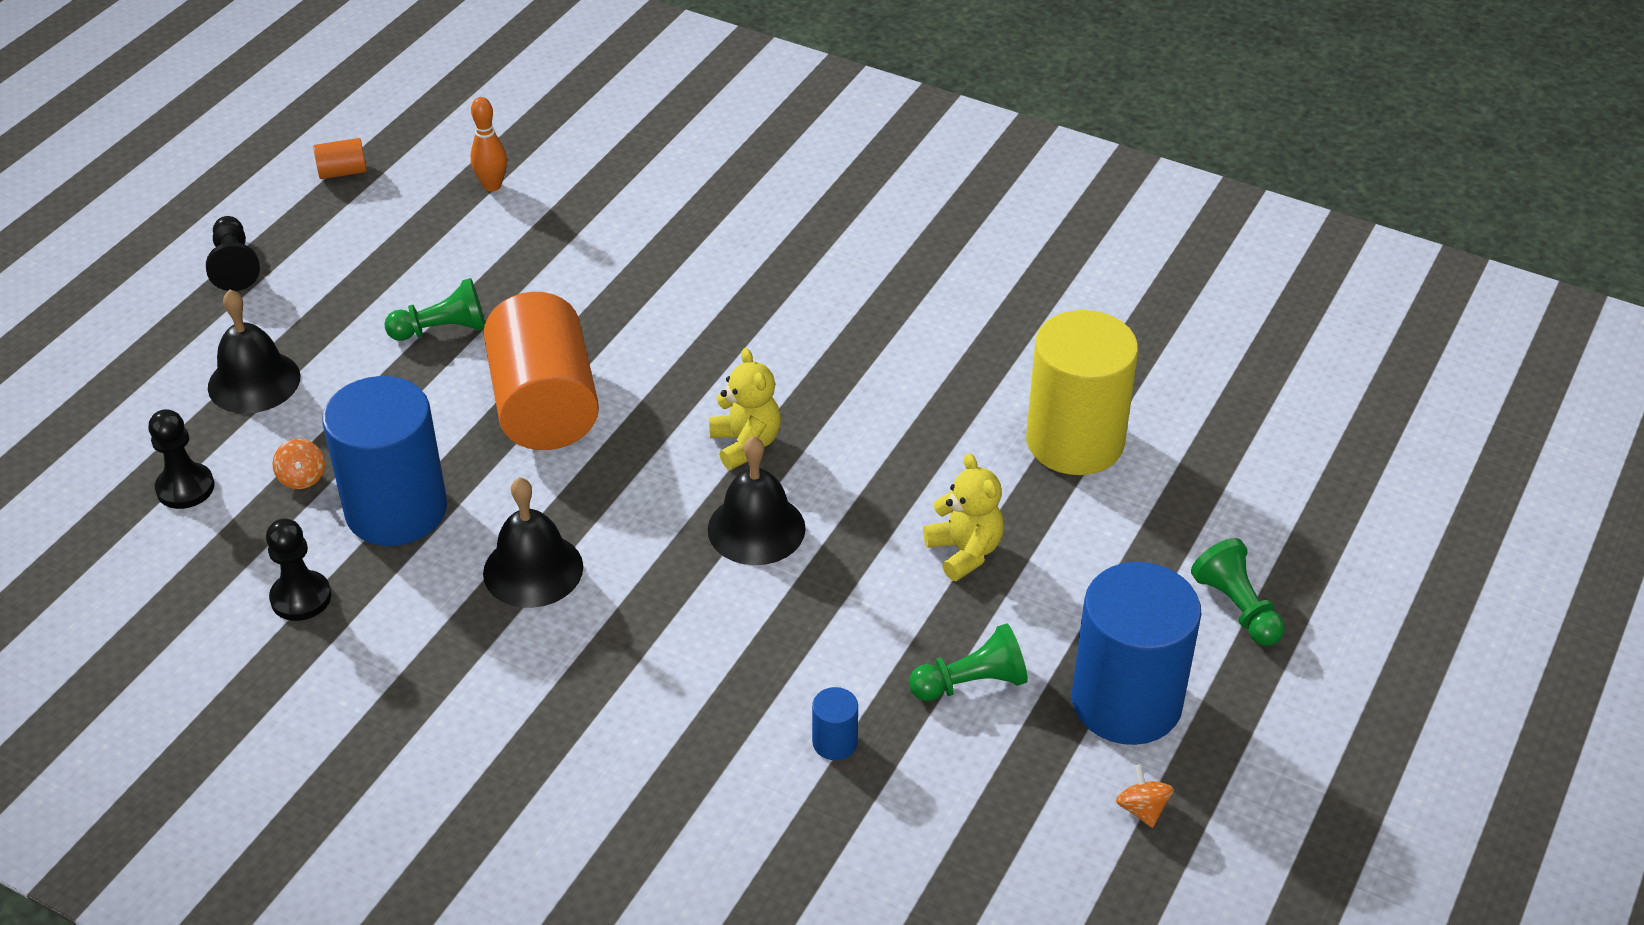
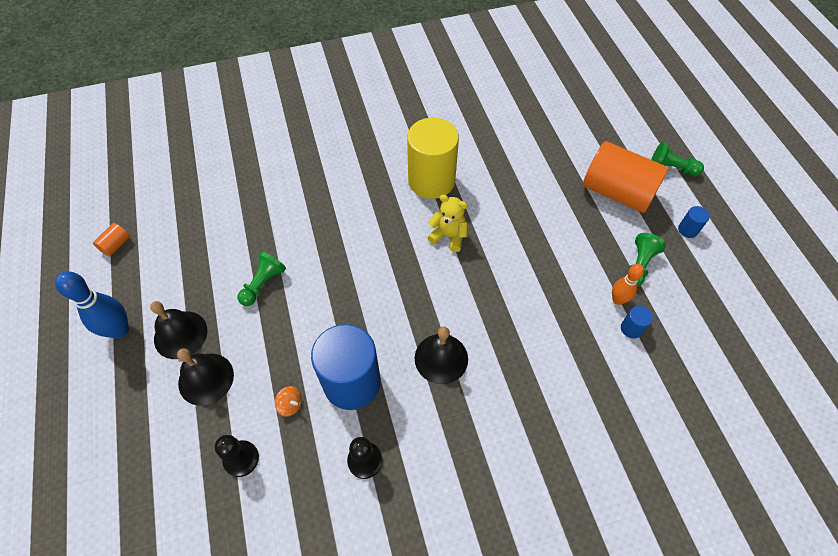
camera: 45 degrees left, 15 degrees up
black pawn [206,216,260,291] -> blue bowling pin [55,271,129,339]
orange bowling pin [470,97,507,192] -> orange bowling pin moved to [612,264,644,305]
orange cylinder [483,292,599,450] -> orange cylinder moved to [583,141,668,213]
black bell [708,436,806,565] -> black bell moved to [150,301,207,359]
yellow teddy bear [923,453,1004,581] -> none
yellow cylinder [1026,310,1138,475] -> yellow cylinder moved to [407,118,459,199]
blue cylinder [1072,562,1201,745] -> blue cylinder [678,206,710,238], size x0.40
orange spinning top [1116,765,1174,828] -> none

